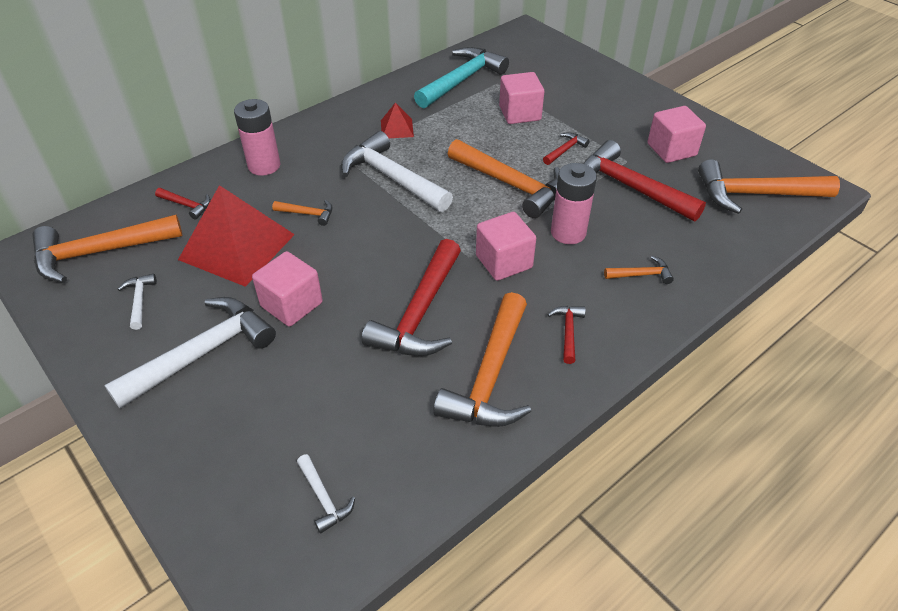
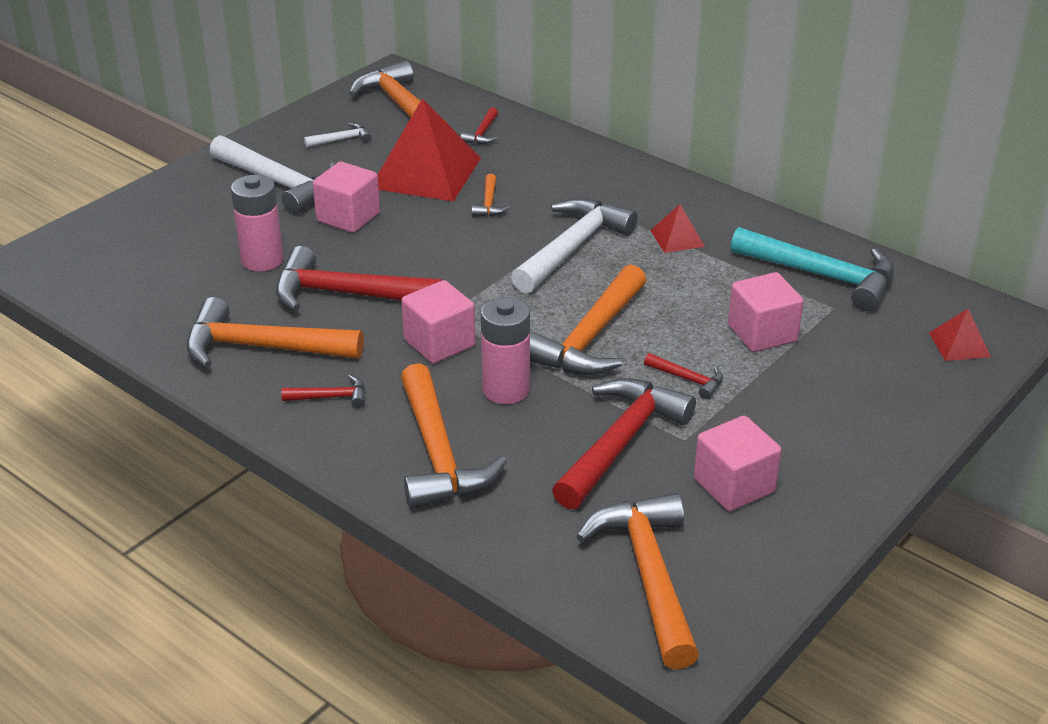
camera: 80 degrees right, 10 degrees down
pink battery [234,99,280,176] -> pink battery moved to [231,175,284,272]
white hammer [297,454,355,534] -> none
orange hammer [604,256,674,284] -> orange hammer [401,363,507,509], size x2.21
none -> red pyramid [929,309,991,361]

